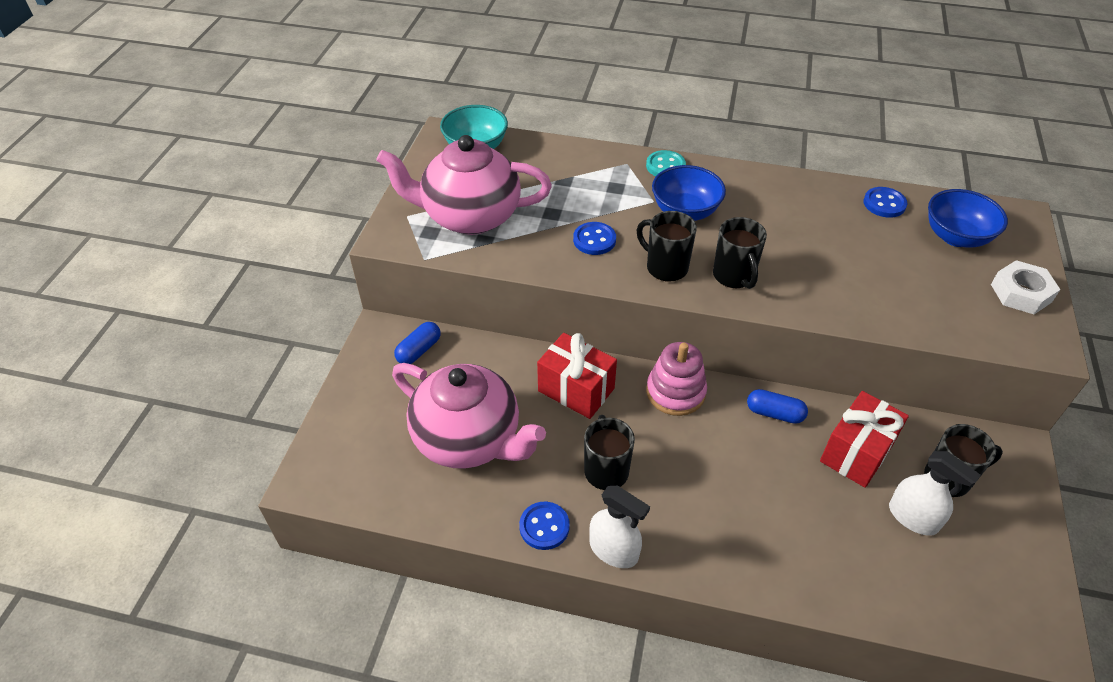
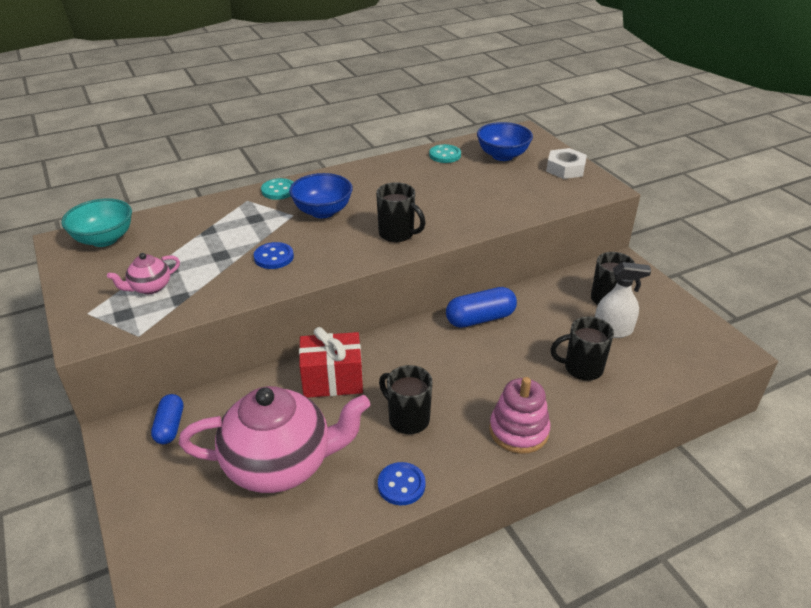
camera: 40 degrees left, 10 degrees down
pink teapot [376,135,552,235] -> pink teapot [107,253,180,294], size x0.43
white spray bottle [589,486,650,568] -> none
black mug [637,211,697,282] -> black mug moved to [550,317,614,381]
pink stacking toy [646,342,707,416] -> pink stacking toy moved to [489,377,550,454]
blue capsule [747,389,808,424] -> blue capsule [446,287,517,328], size x1.51
red gift [820,391,909,488] -> none
blue button [864,187,907,218] -> turquoise button [429,144,461,163]

